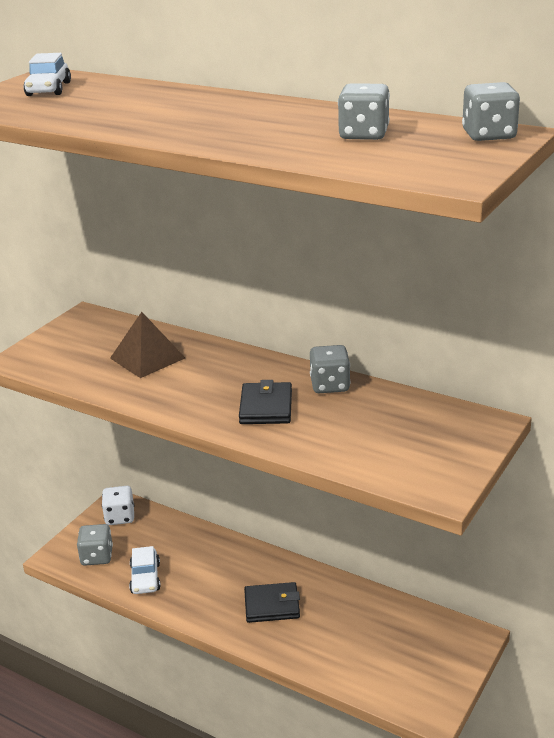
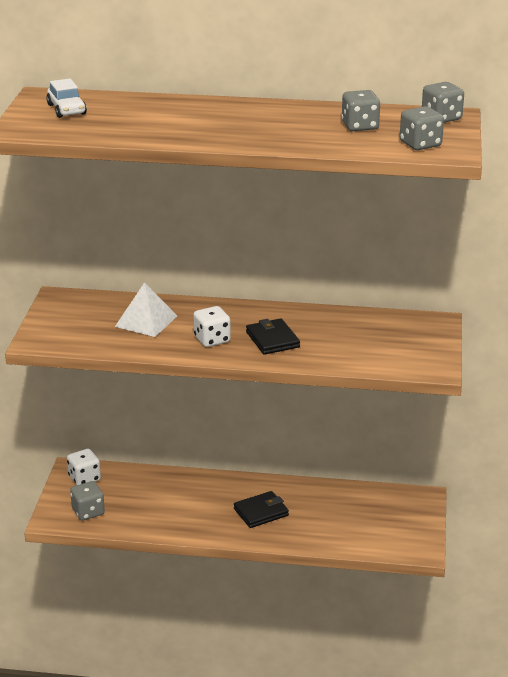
camera: 25 degrees left, 0 degrees up
brown pyramid [110,312,185,378] -> white pyramid [115,282,177,337]
white car [129,546,161,594] -> none
grey dice [310,345,350,393] -> grey dice moved to [400,106,444,150]
none -> white dice [193,306,231,347]

